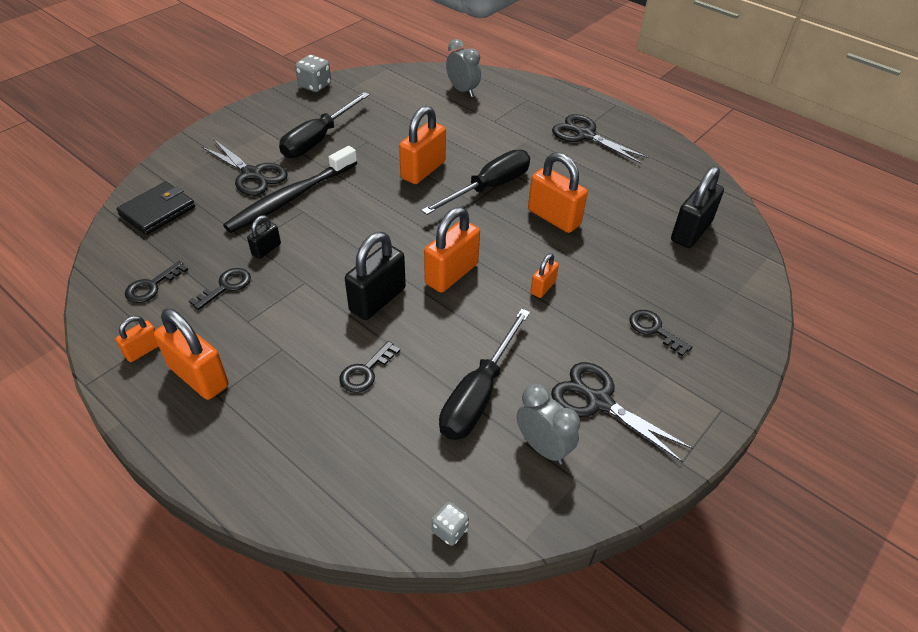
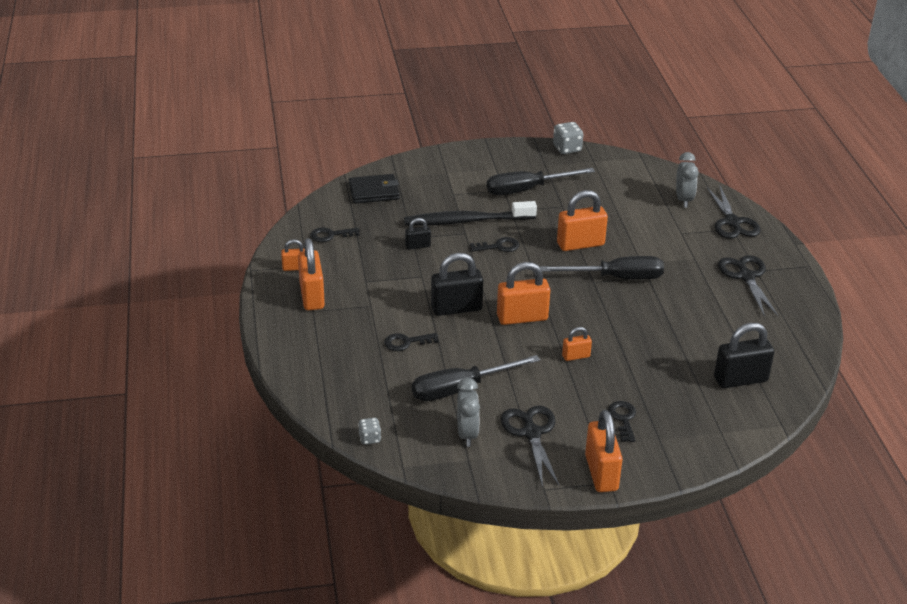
camera: 40 degrees right, 10 degrees down
black key [189,268,251,310] -> black key moved to [470,237,519,252]
black scissors [201,139,288,196] -> black scissors moved to [707,186,761,239]
orange padlock [528,152,588,233] -> orange padlock moved to [585,410,623,492]

